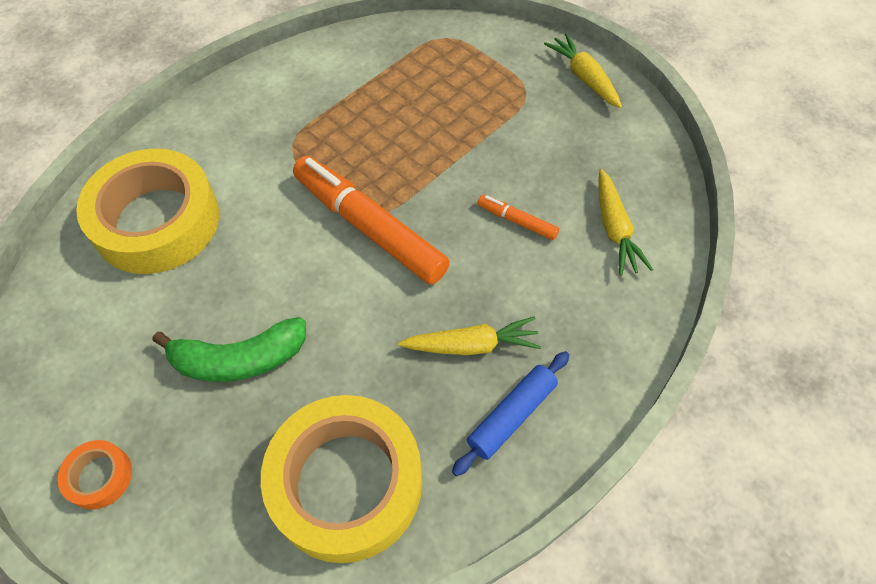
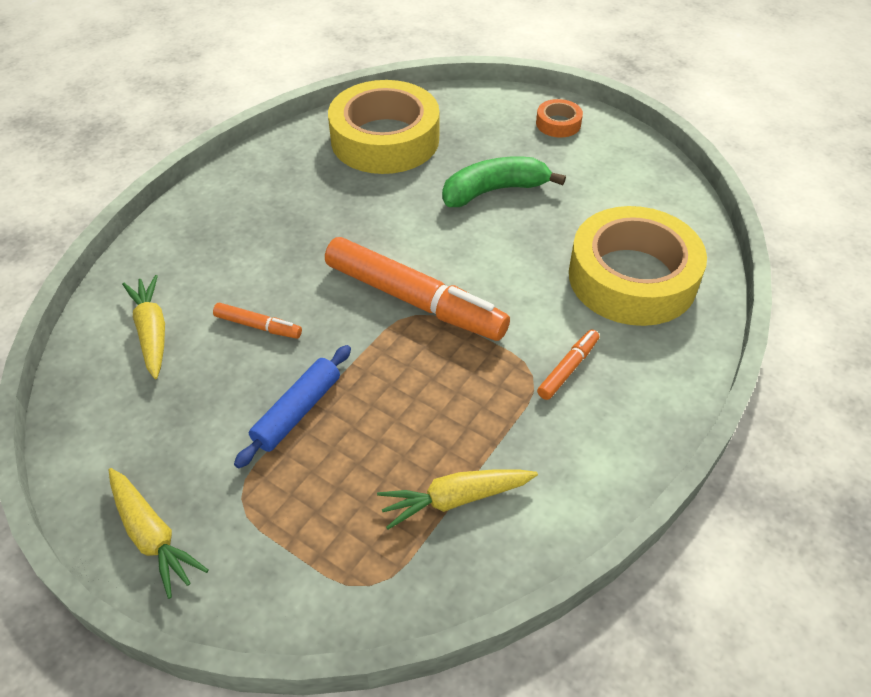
camera: 170 degrees right, 10 degrees down
yellow carrot [398,316,541,355] -> yellow carrot moved to [377,470,538,530]
blue rolling pin [452,351,570,476] -> blue rolling pin moved to [234,345,351,468]
none -> orange marker [537,330,599,400]

